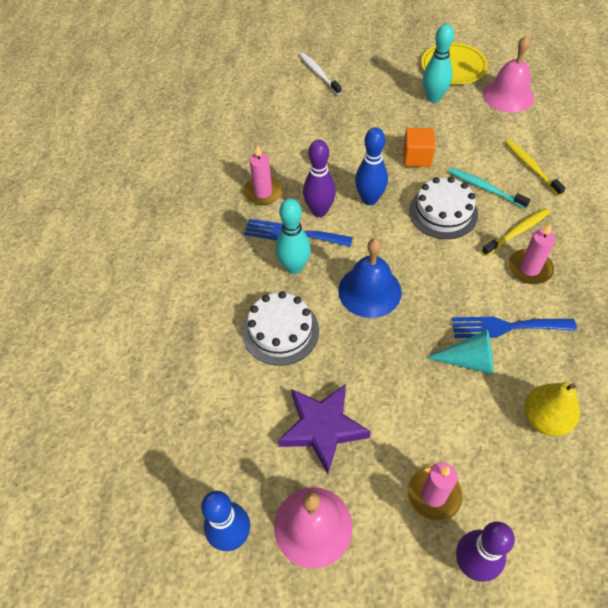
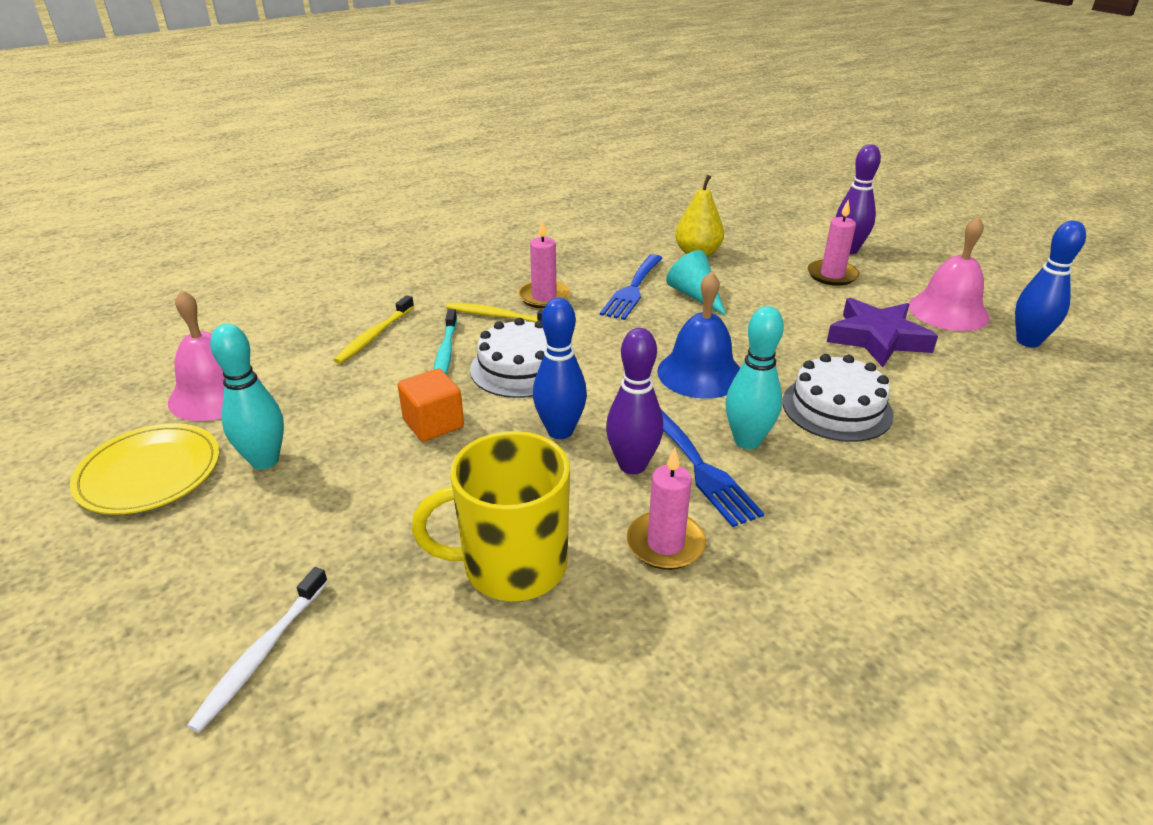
camera: 130 degrees left, 20 degrees down
blue fork [452,317,577,338] -> blue fork turned 60 degrees clockwise [600,254,663,320]
none -> yellow mug [412,431,570,601]

